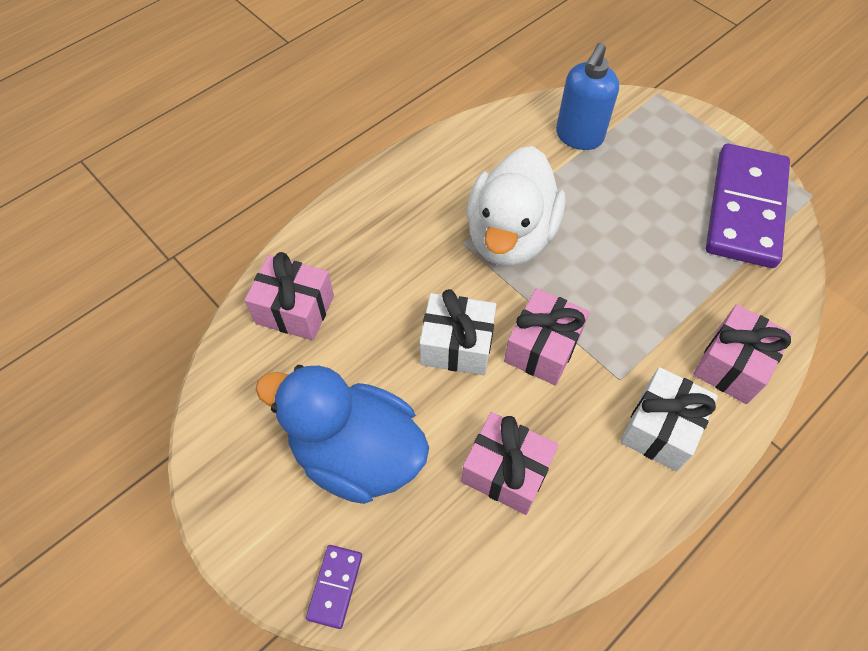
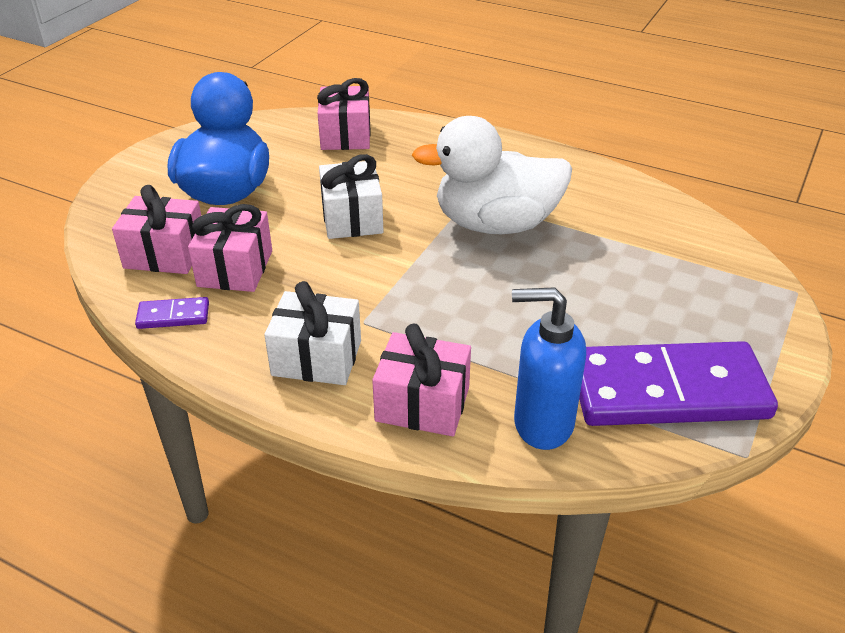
camera: 70 degrees right, 20 degrees down
purple domino [306,545,362,629] -> purple domino moved to [135,297,209,329]
pink gift [504,288,590,386] -> pink gift moved to [112,185,201,274]
blue soap dispenser [556,43,619,150] -> blue soap dispenser moved to [512,287,586,450]

